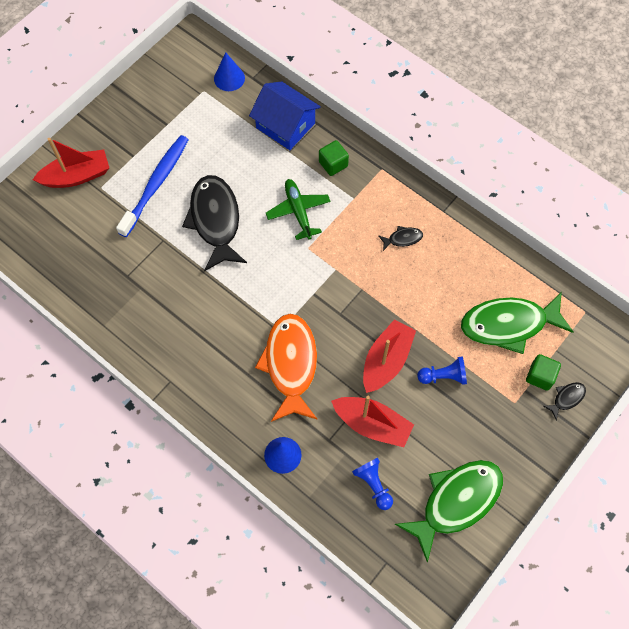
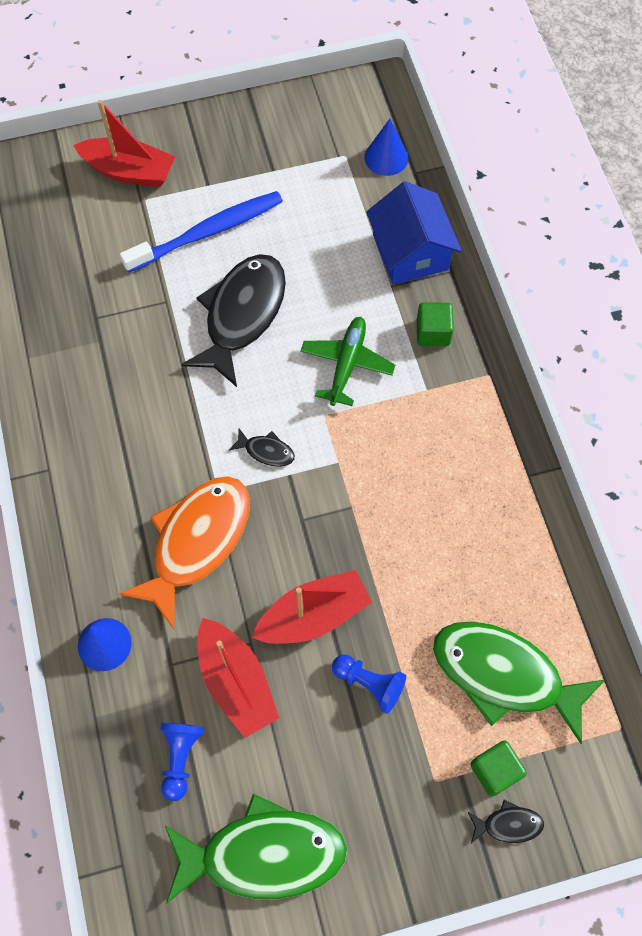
camera: 35 degrees right, 0 degrees up
black fish [378,226,423,251] -> black fish moved to [229,429,295,467]

